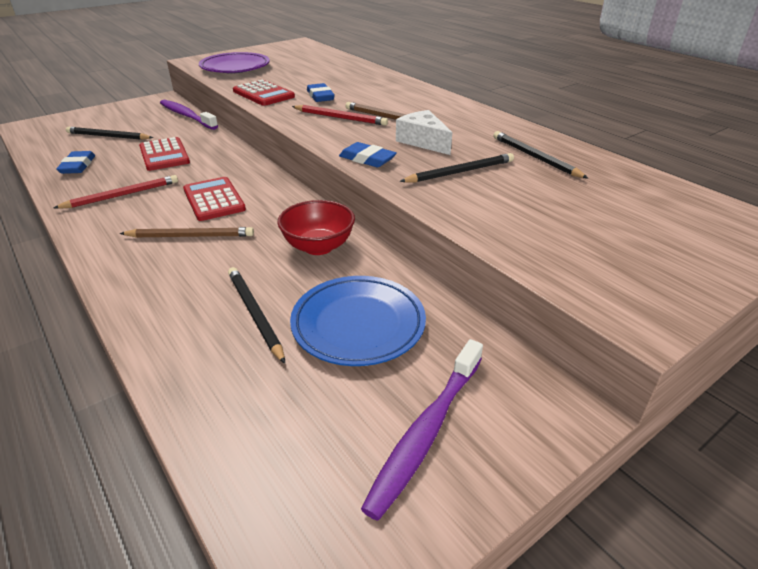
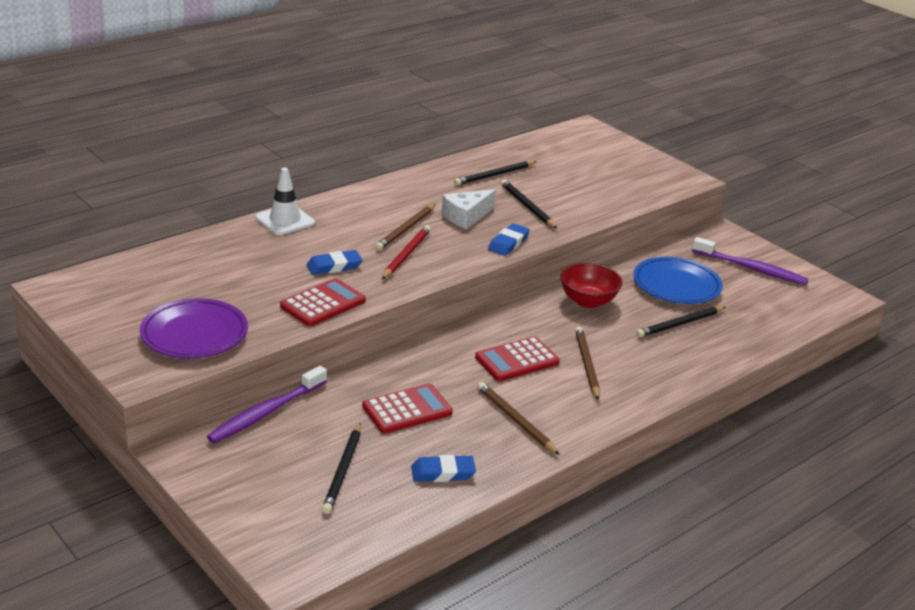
camera: 95 degrees left, 5 degrees down
red pencil [54,175,178,209] -> brown pencil [477,382,560,455]
none -> white traffic cone [255,168,315,235]

